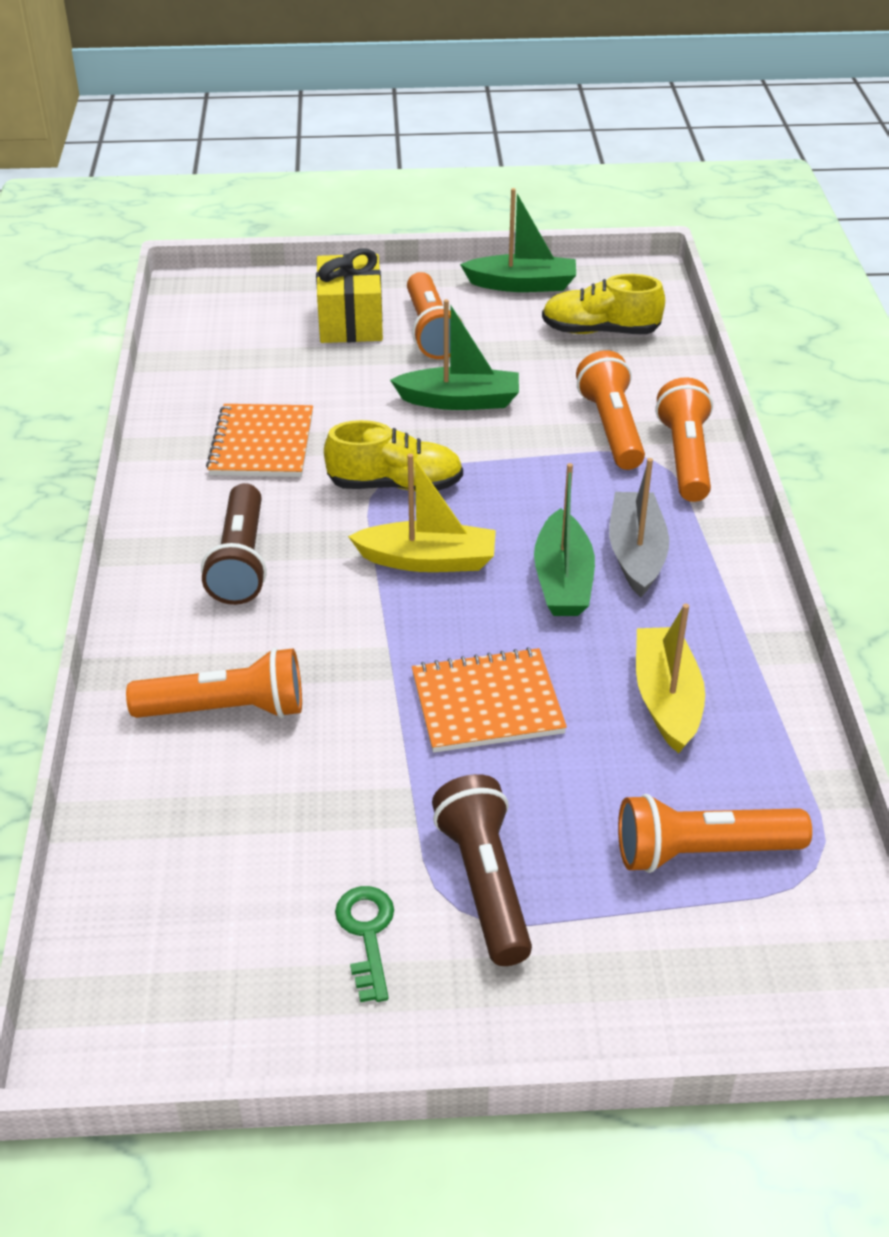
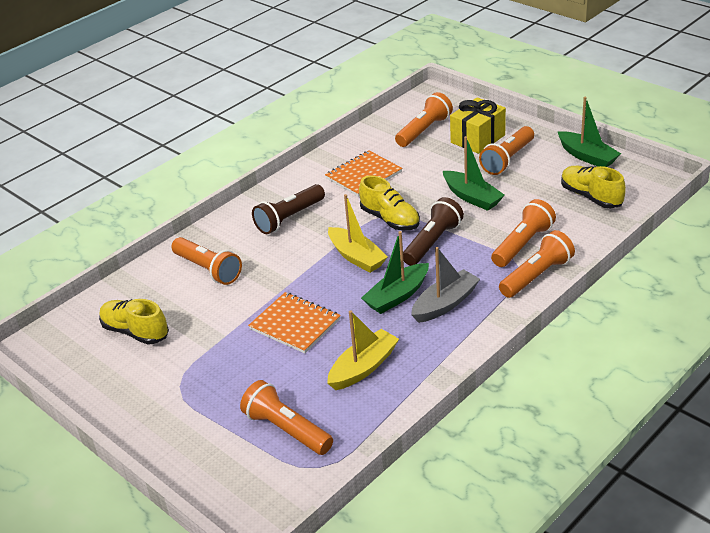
camera: 50 degrees right, 5 degrees down
green key [335,886,394,1002] -> none
brown flashlight [432,774,532,966] -> brown flashlight moved to [403,197,464,266]
none -> yellow shoe [99,299,169,345]
none -> orange flashlight [395,92,453,147]

